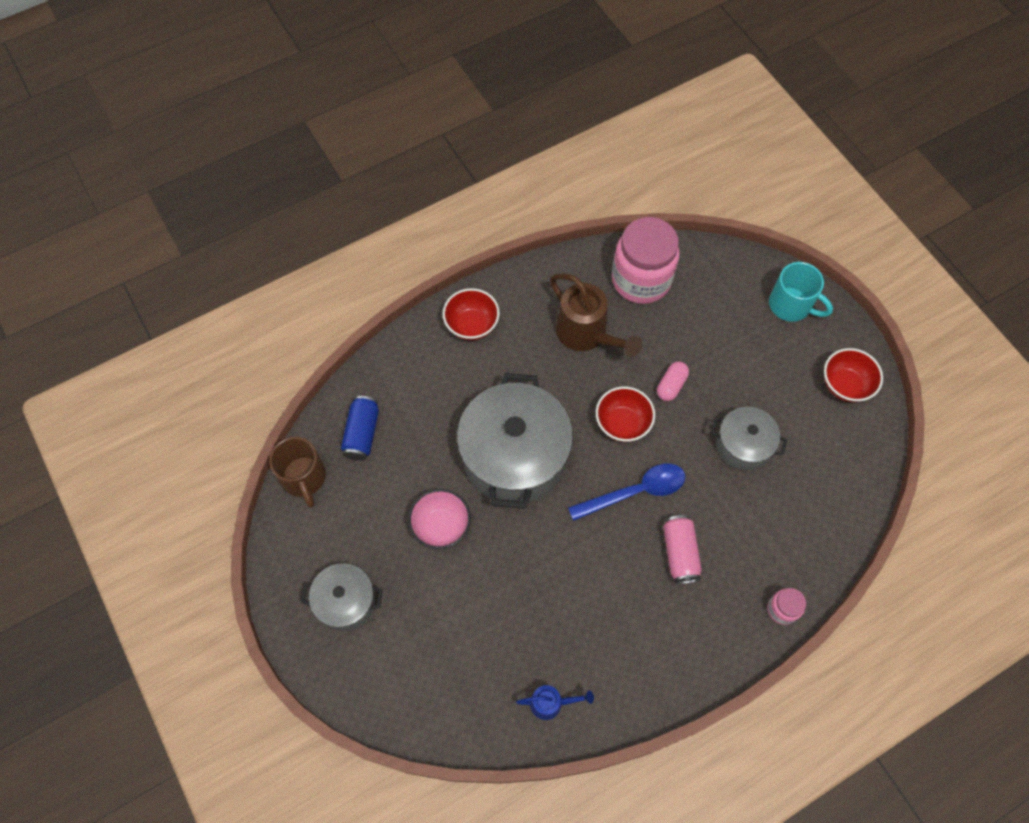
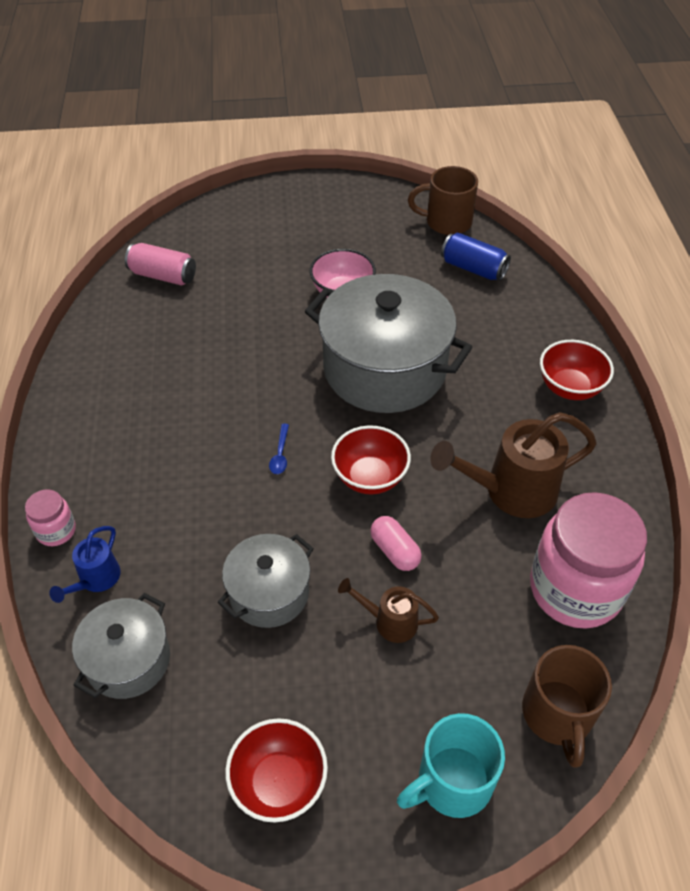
camera: 115 degrees right, 15 degrees down
grey pot [301,563,383,631] -> grey pot moved to [72,593,170,699]
blue watering can [516,685,594,720] -> blue watering can moved to [49,526,120,603]
blue spoon [568,464,685,521] -> blue spoon [269,424,289,474], size x0.43
pink can [663,515,702,584] -> pink can moved to [125,243,196,285]
none -> brown watering can [338,578,439,643]
none -> brown mug [522,645,612,768]

